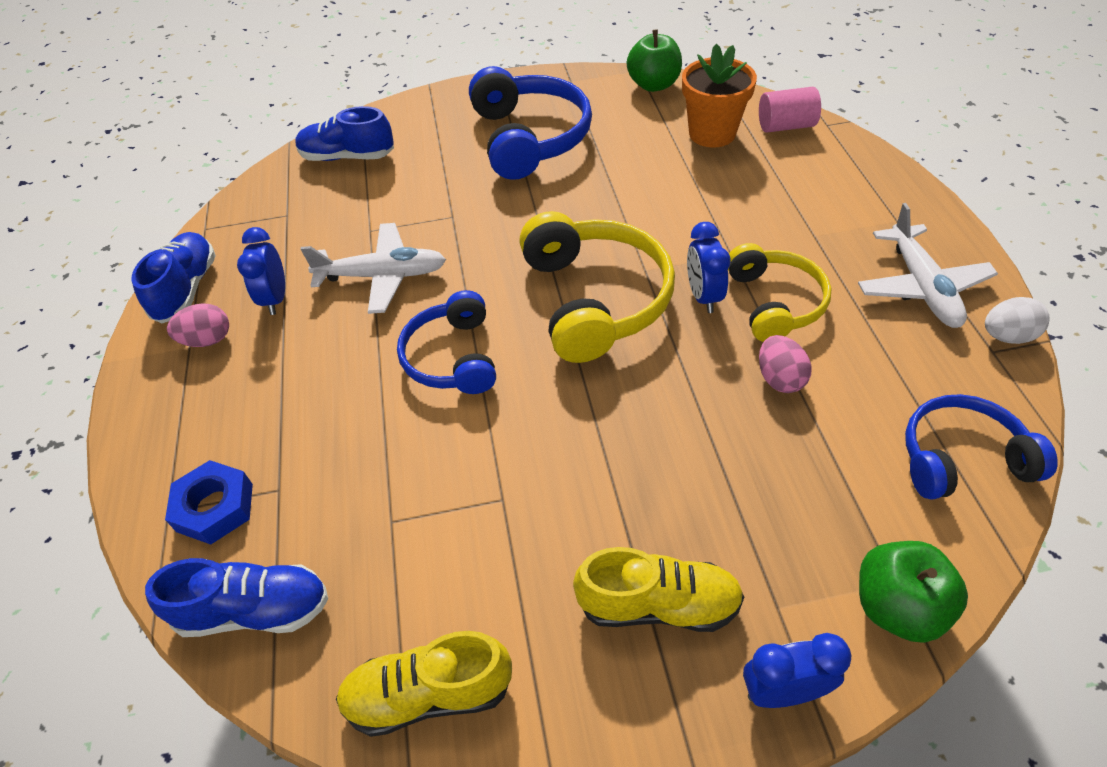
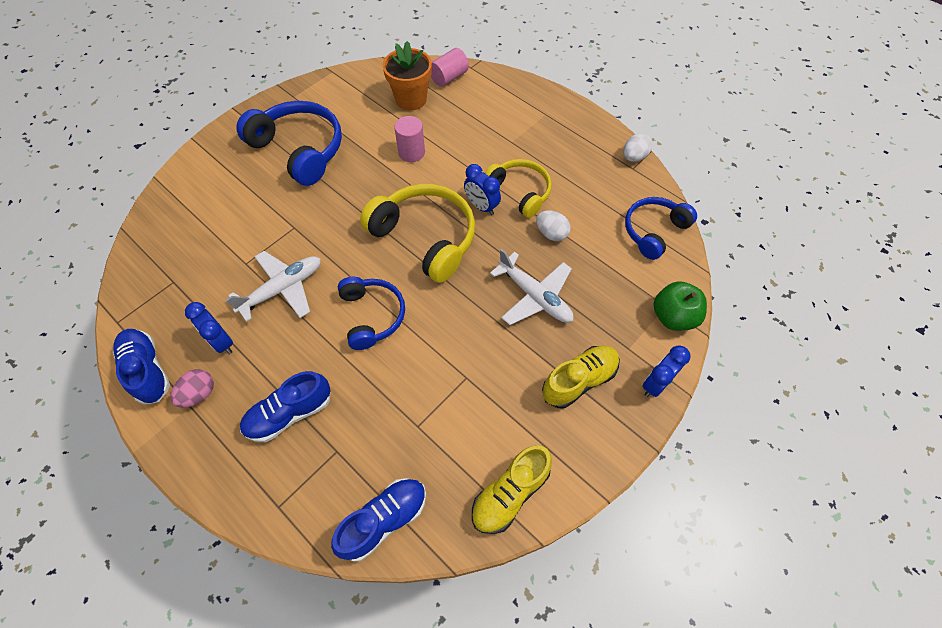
camera: 40 degrees left, 10 degrees up
blue nut [165,460,253,545] -> none
blue shoe [296,106,394,161] -> blue shoe moved to [240,371,331,442]
blue headphones [397,290,496,394] -> blue headphones turned 150 degrees counterclockwise [338,277,405,350]
green apple [627,29,682,92] -> none
pink egg [759,335,812,393] -> white egg [536,210,571,241]
white plane [858,203,998,328] -> white plane moved to [490,248,573,325]
none -> pink cylinder [394,116,425,162]

